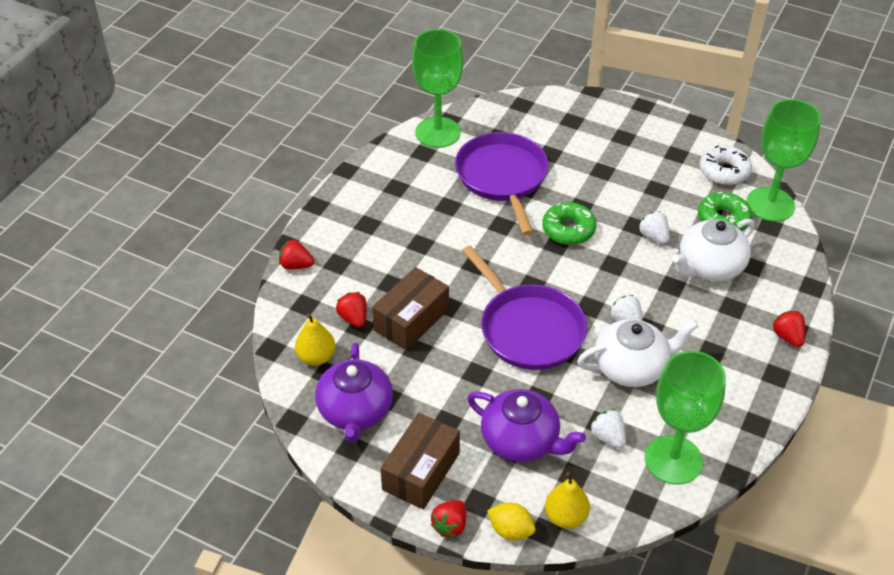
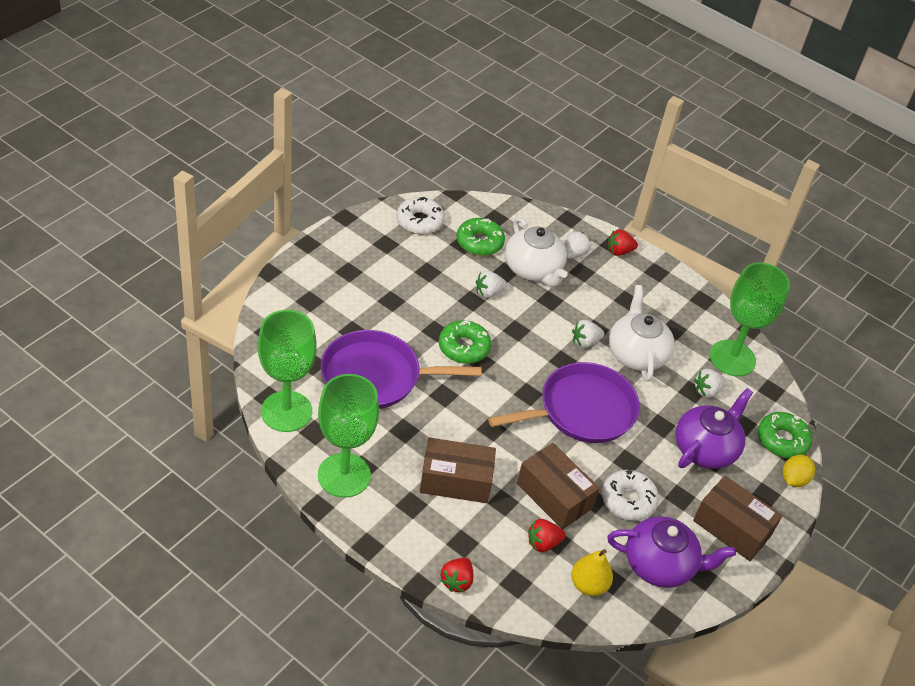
camera: 85 degrees left, 0 degrees up
red strawberry [431,500,466,537] -> none
yellow pear [545,472,590,528] -> green donut [758,412,812,458]
green goblet [746,99,821,222] -> green goblet moved to [318,374,379,498]
none -> brown box [420,437,496,503]
none -> white strawberry [565,231,591,259]
none -> white donut [602,470,659,521]

